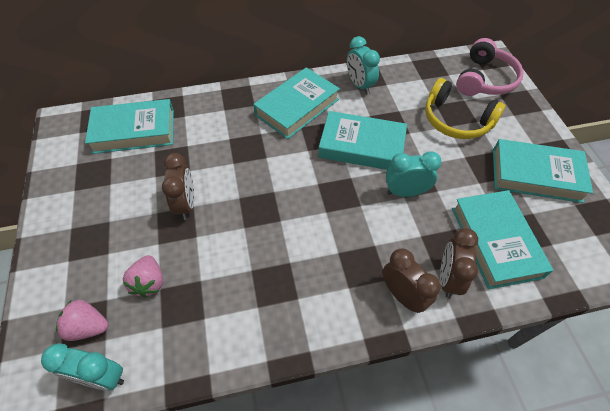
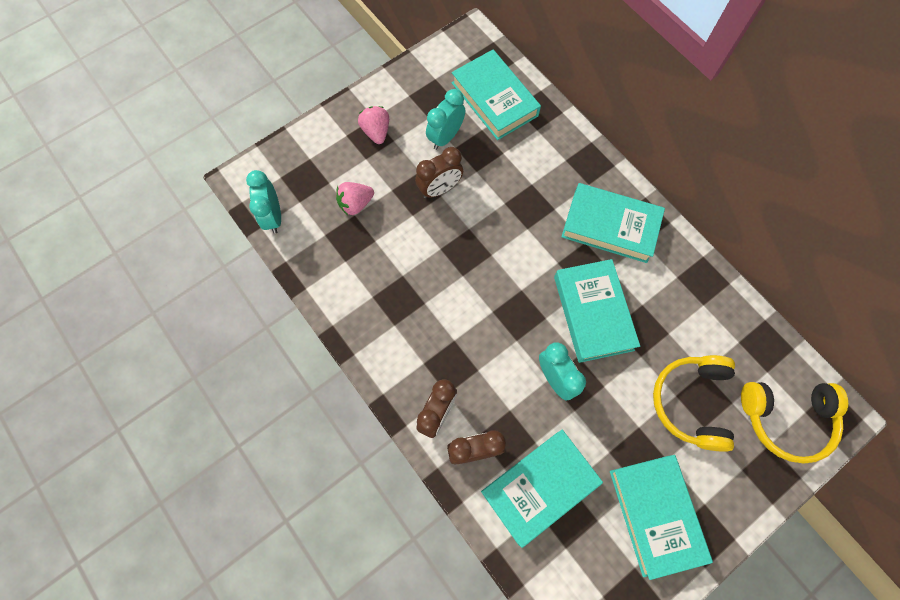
camera: 65 degrees right, 15 degrees up
pink strawberry [56,300,108,341] -> pink strawberry moved to [358,106,389,144]
turquoise clock [347,36,380,94] -> turquoise clock moved to [426,89,465,150]
pink headphones [456,38,524,96] -> yellow headphones [741,382,848,464]

